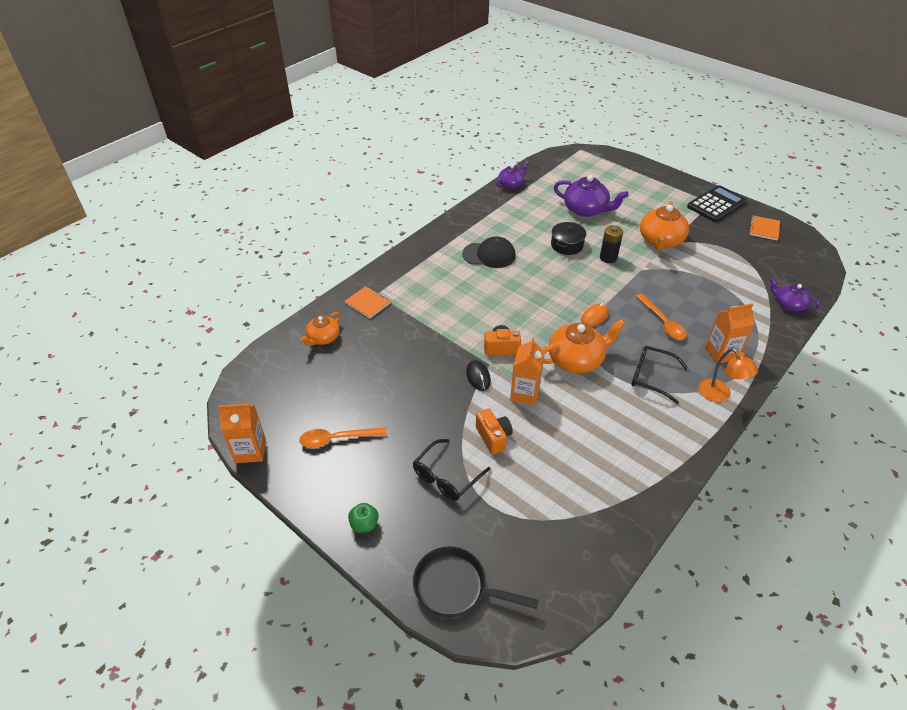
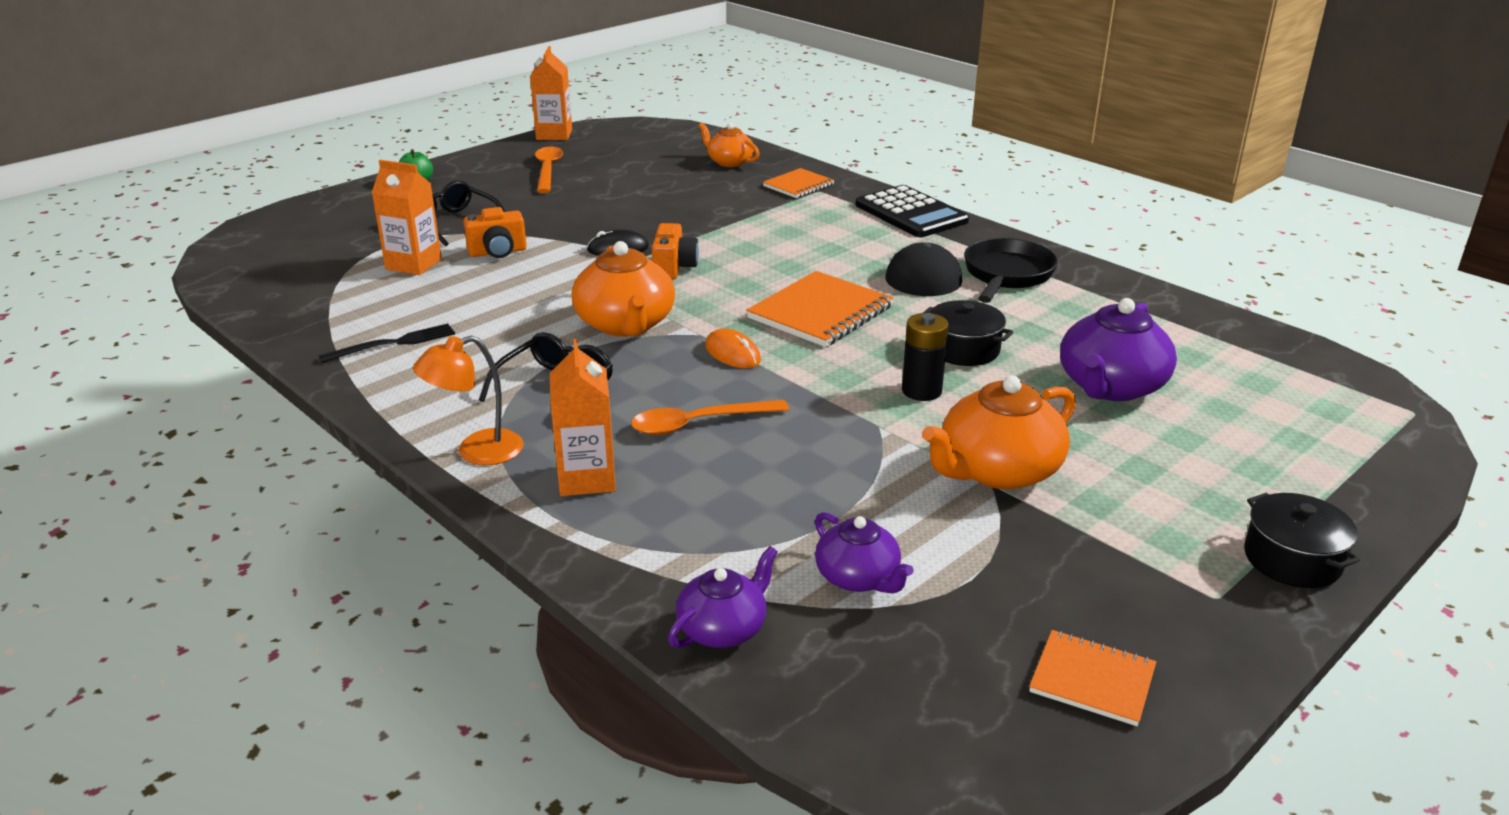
camera: 95 degrees right, 15 degrees down
black pan [413,546,539,617] -> black pan moved to [964,238,1058,303]
purple teapot [496,161,529,189] -> purple teapot moved to [815,512,913,593]
orange carton [510,337,545,405] -> orange carton moved to [372,160,442,275]
orange teapot [640,201,689,250] -> orange teapot turned 60 degrees counterclockwise [922,375,1076,489]
black calculator [687,185,747,222] -> black calculator moved to [856,185,969,237]
none -> black fork [319,324,455,363]
none -> orange notebook [746,271,894,347]
none -> black pot [1244,493,1360,588]

